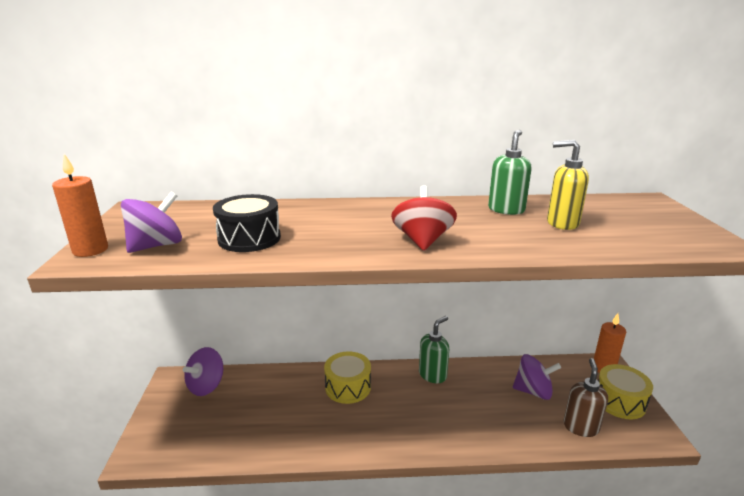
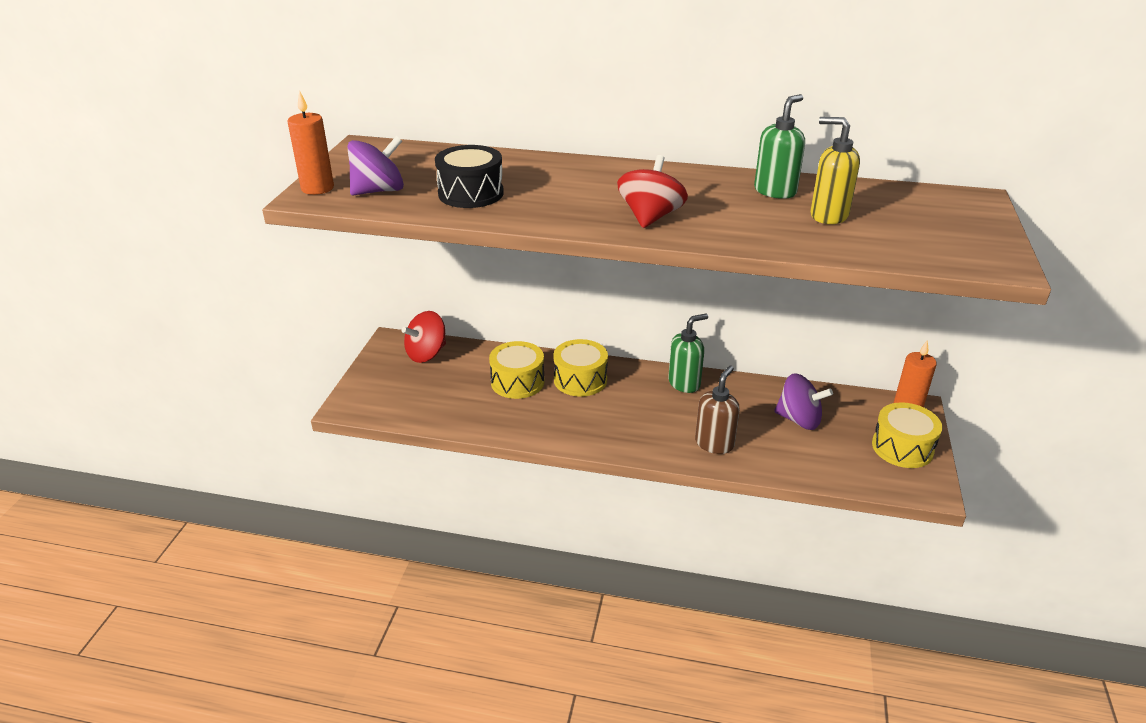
camera: 15 degrees right, 10 degrees up
purple spinning top [183,347,223,396] -> red spinning top [402,311,446,363]
brown soap dispenser [563,358,608,437] -> brown soap dispenser moved to [695,365,740,454]
none -> yellow drum [489,341,545,399]

